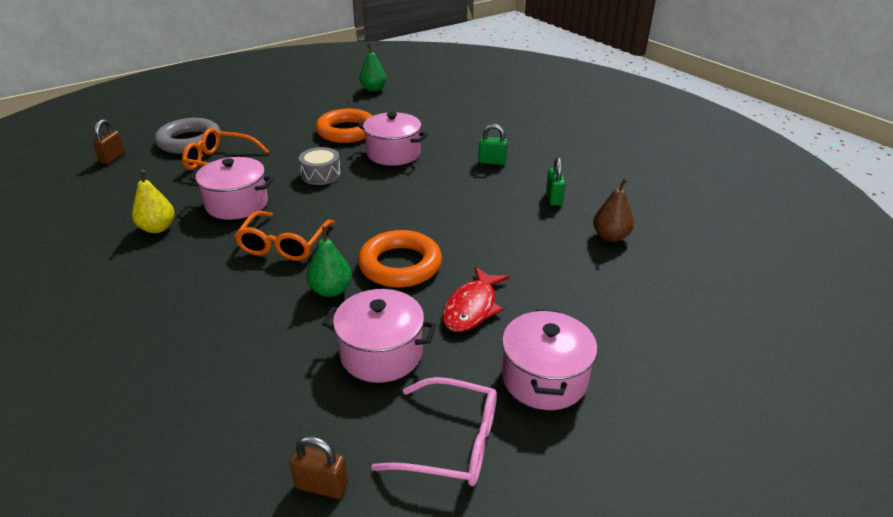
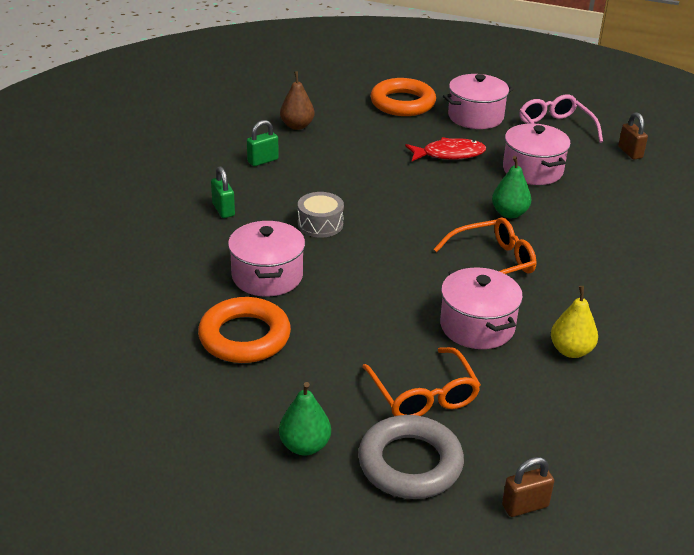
camera: 125 degrees left, 0 degrees up
grey drum [299,147,341,185] -> grey drum moved to [298,192,344,238]
orange ring [358,230,442,288] -> orange ring moved to [370,78,436,116]
green pear [359,43,386,92] -> green pear moved to [279,382,331,456]

